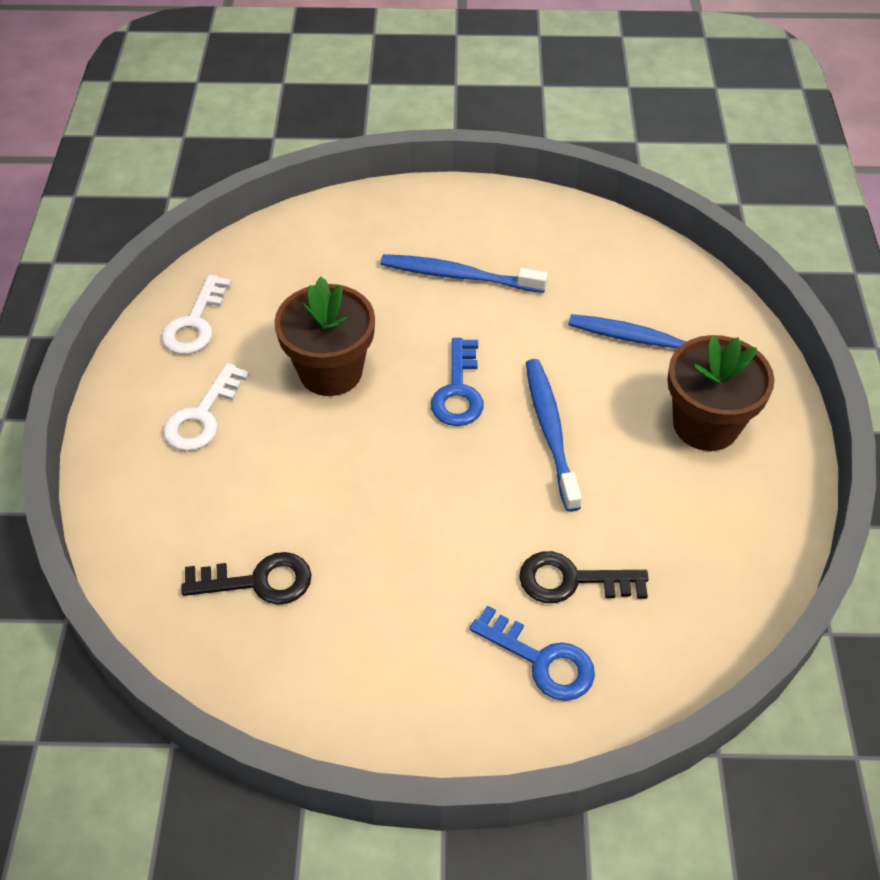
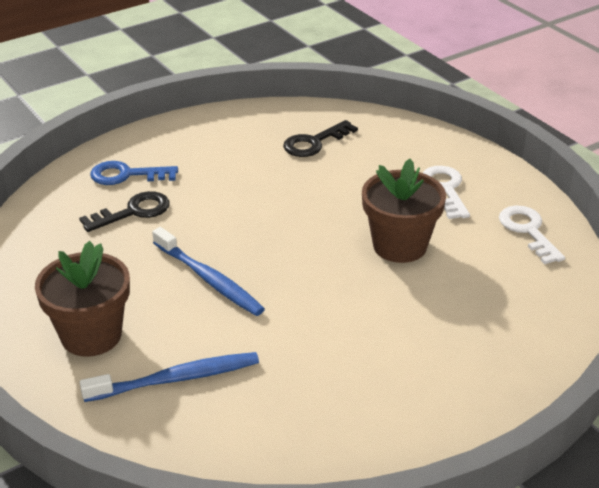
camera: 145 degrees right, 15 degrees down
blue toothbrush [381,254,548,293] -> none
blue key [431,338,484,426] -> none

